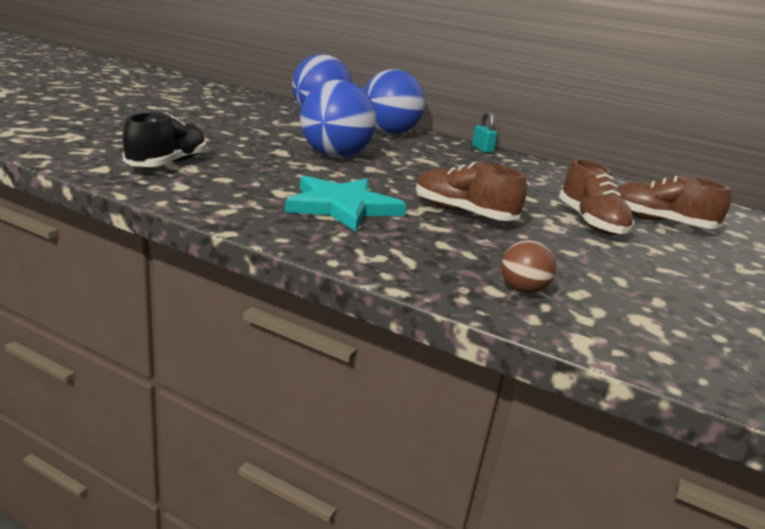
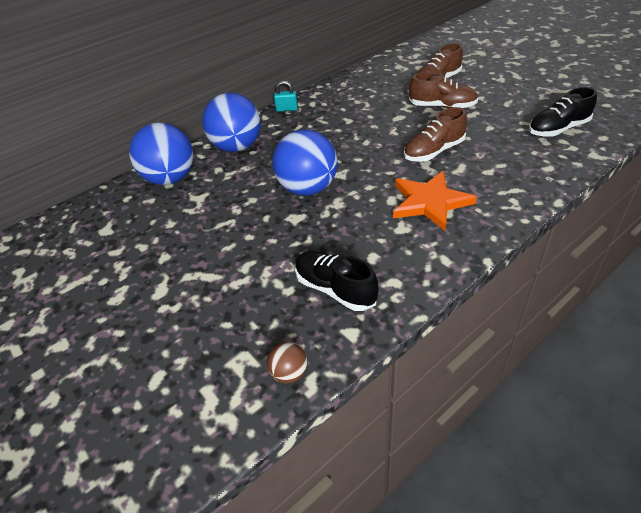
camera: 60 degrees left, 20 degrees up
turquoise star [285,176,407,232] -> orange star [393,171,477,231]
brown ball [501,240,556,294] -> brown ball moved to [267,342,307,383]
none -> black shoe [529,87,597,137]

